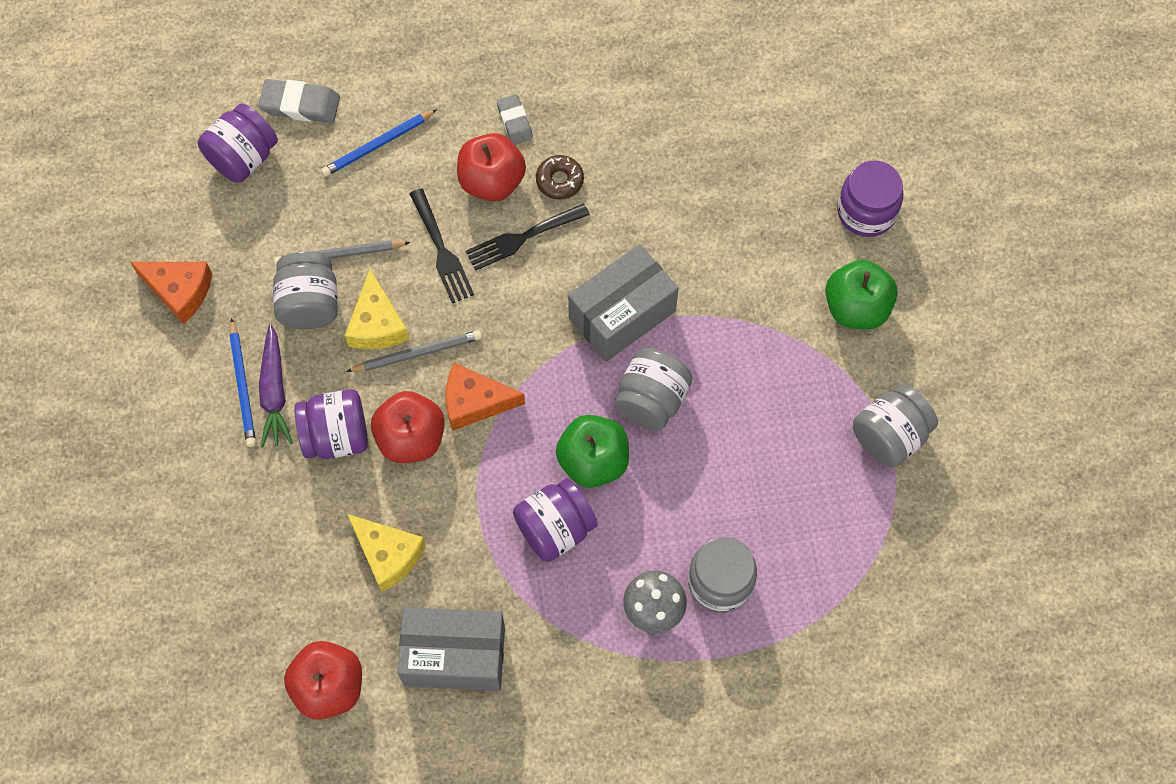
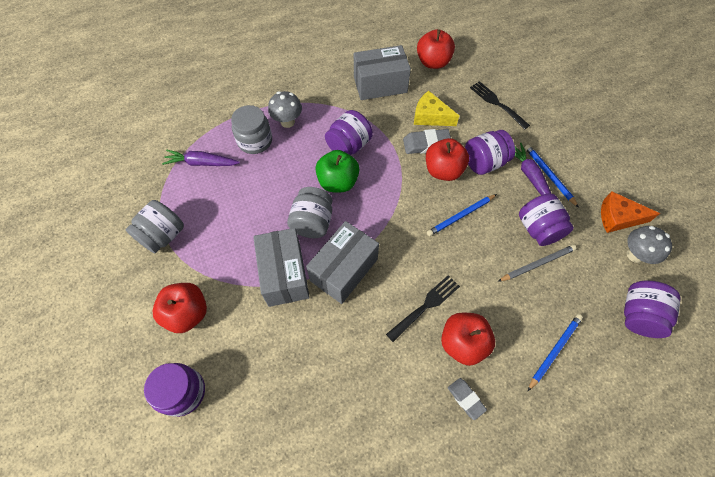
camera: 165 degrees right, 5 degrees down
grey eraser [259,79,340,123] -> grey eraser moved to [403,129,451,154]
grey jar [273,251,338,329] -> purple jar [519,193,574,246]
yellow cheese [345,269,409,349] -> none
grey pencil [346,330,482,372] -> blue pencil [427,194,497,236]
black fork [410,188,474,303] -> black fork moved to [470,81,530,129]
orange cheese [446,363,525,431] -> none
brown donut [536,155,584,200] -> none
green apple [825,260,898,329] -> red apple [153,283,207,333]
none -> purple carrot [162,150,240,166]
none -> grey box [253,228,310,307]
none -> grey mushroom [627,226,672,264]

